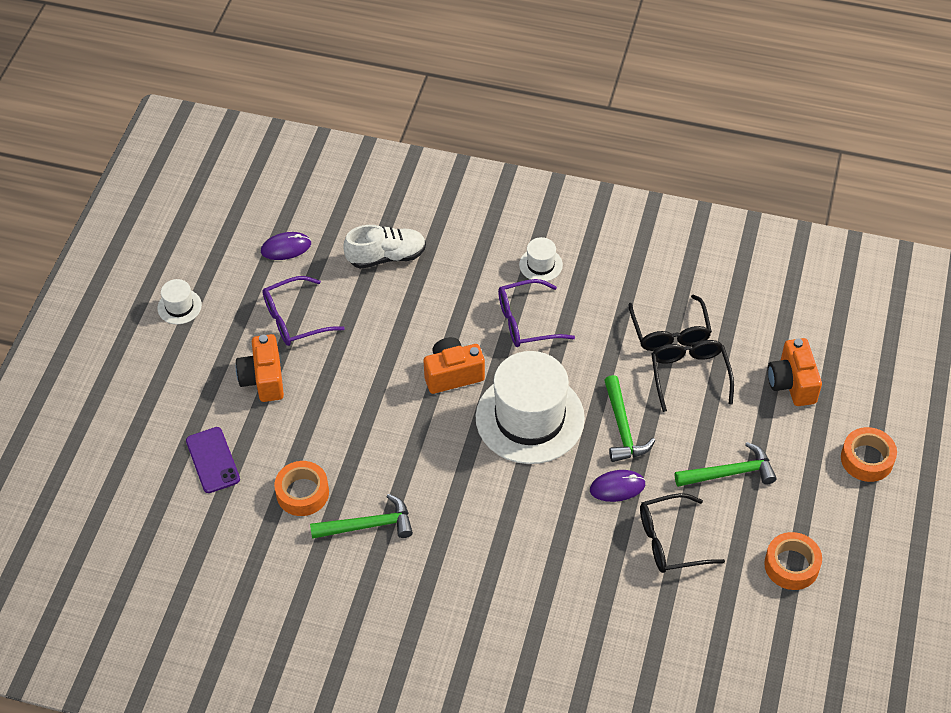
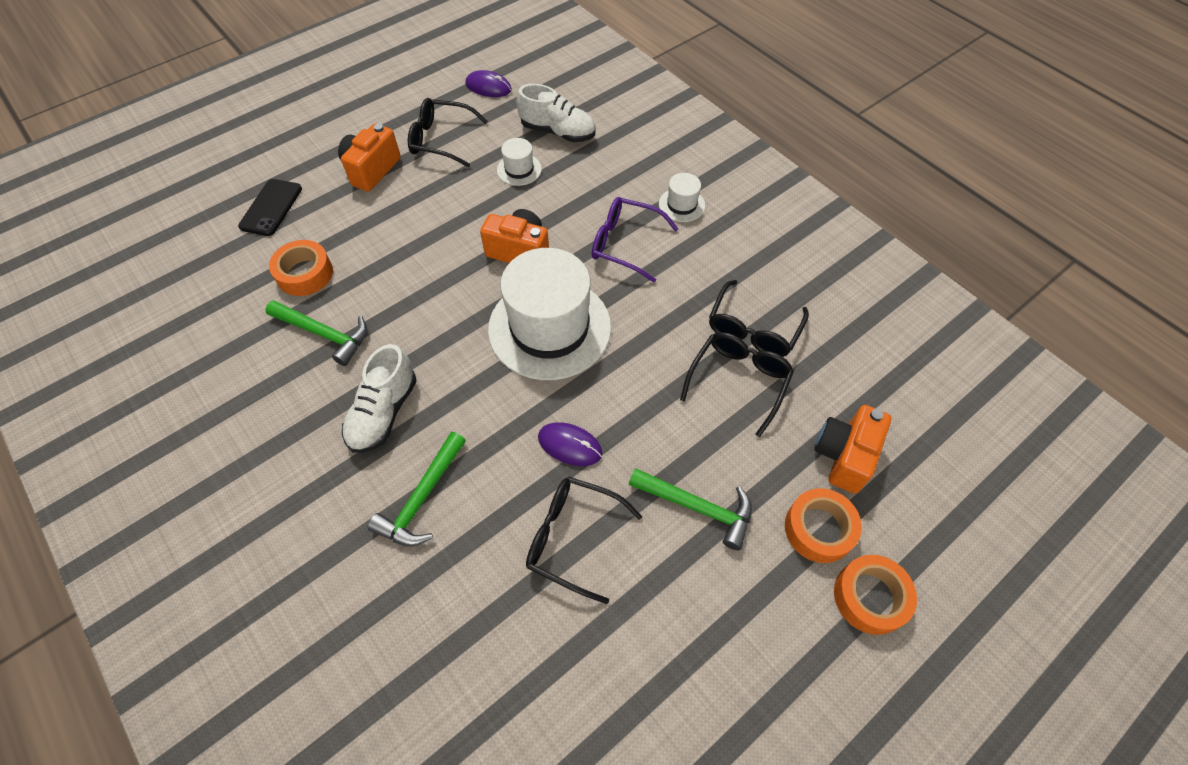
camera: 35 degrees right, 5 degrees up
white hat [157,279,202,324] -> white hat moved to [497,138,542,186]
purple phone [186,427,240,493] -> black phone [238,179,302,236]
purple glasses [262,276,345,346] -> black glasses [408,98,488,167]
green hammer [604,375,655,462] -> green hammer moved to [367,432,466,546]
orange tape [764,532,822,590] -> orange tape moved to [785,488,862,563]
none -> white shoe [342,344,417,453]

